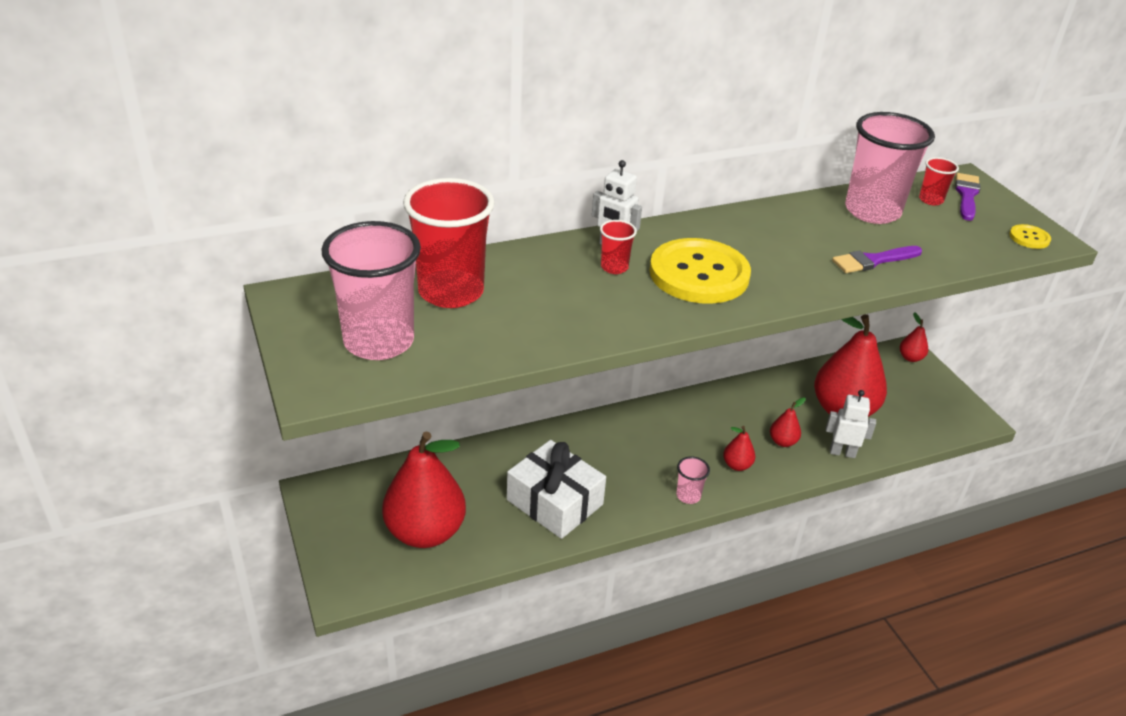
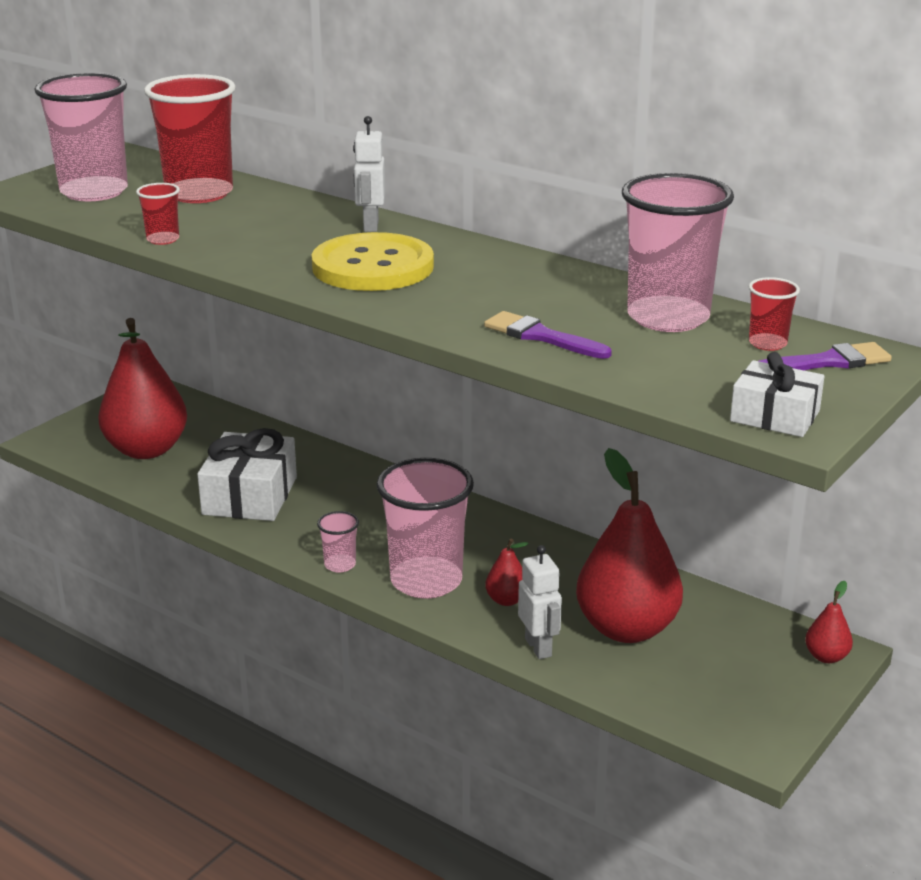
camera: 60 degrees right, 10 degrees down
red cup [600,220,637,274] -> red cup moved to [136,183,180,245]
red pear [723,426,756,471] -> pink cup [376,458,474,599]
yellow button [1009,224,1051,249] -> white gift [730,352,824,437]

